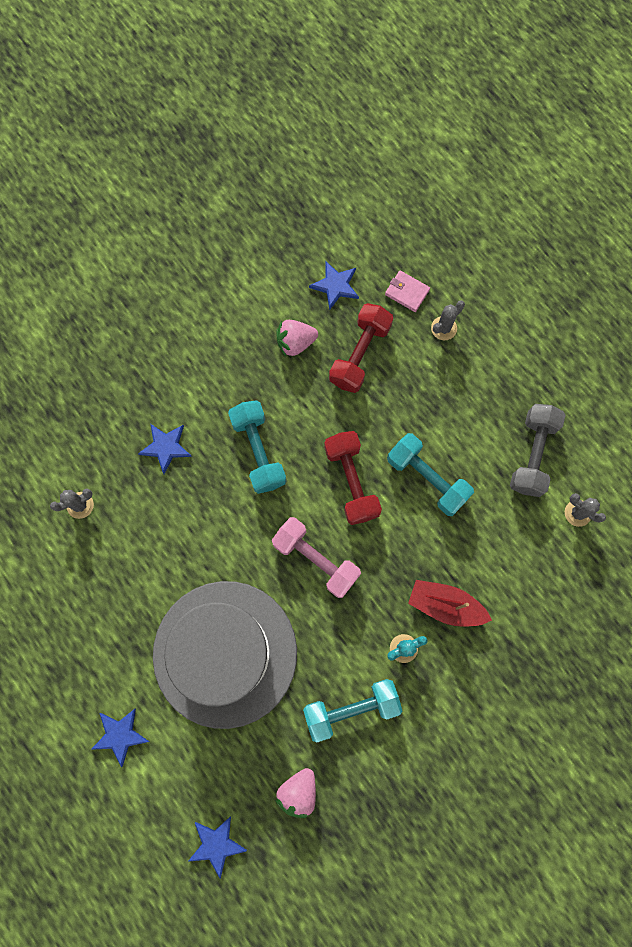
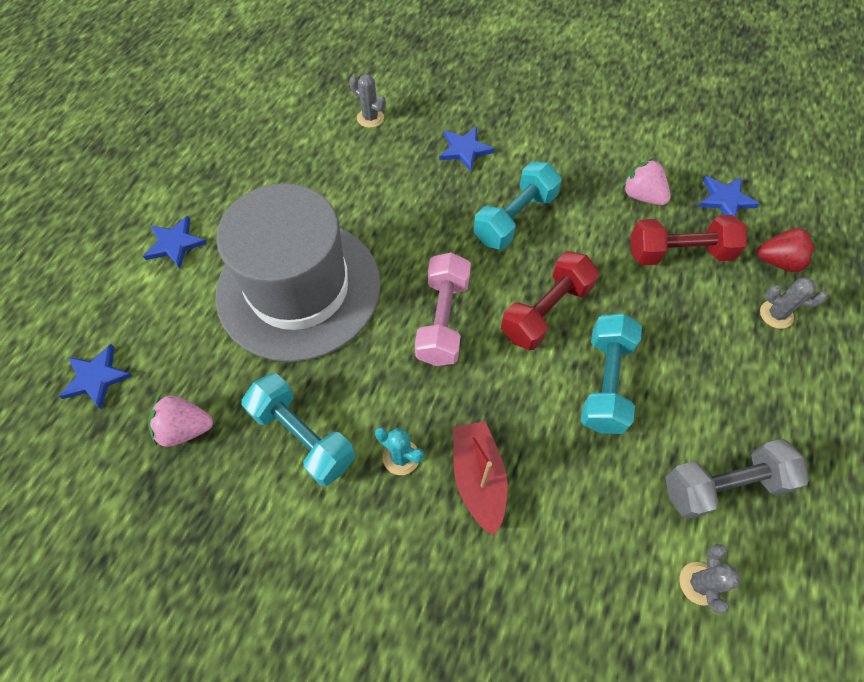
camera: 60 degrees right, 15 degrees down
pink wallet [385,270,430,312] -> red strawberry [757,228,816,272]

